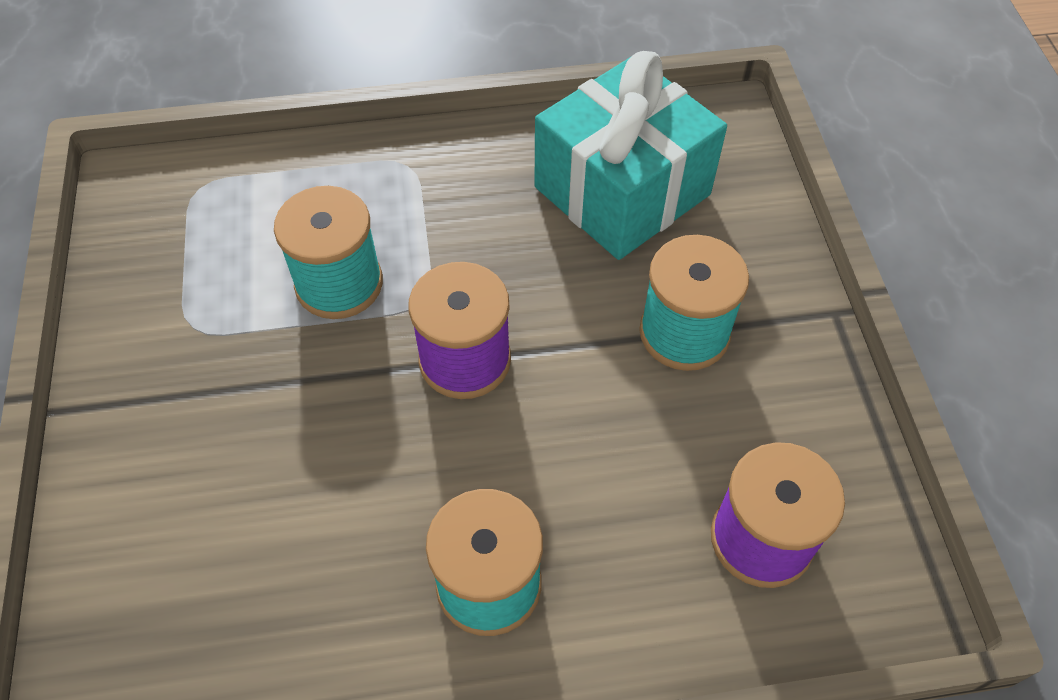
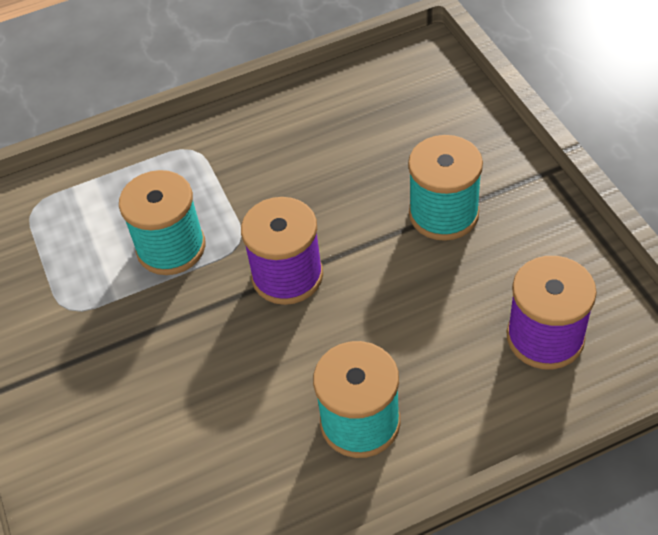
camera: 10 degrees left, 5 degrees down
turquoise gift [535,51,727,260] -> none

